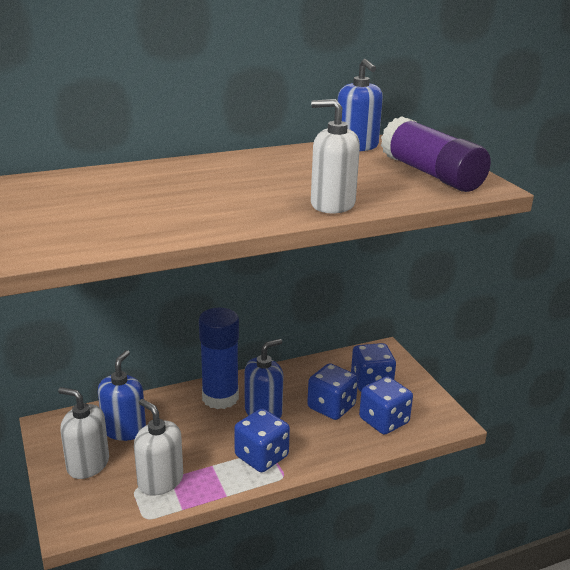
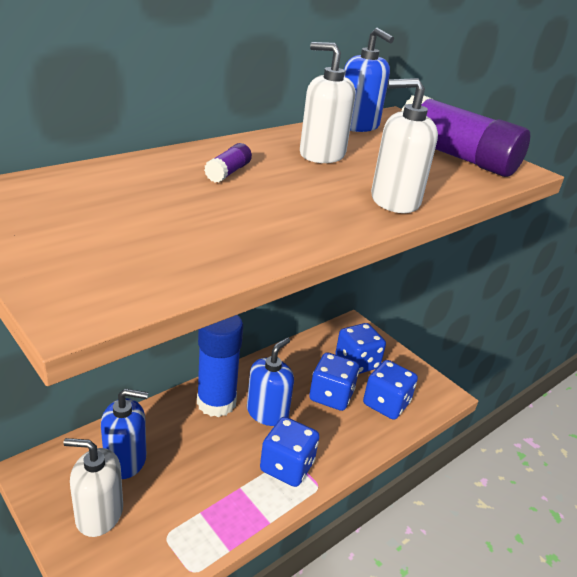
camera: 20 degrees left, 5 degrees up
blue soap dispenser [98,350,146,441] -> blue soap dispenser turned 90 degrees clockwise [101,389,148,479]
white soap dispenser [134,399,183,496] -> white soap dispenser moved to [300,42,356,163]
none -> purple glue stick [204,143,252,183]

